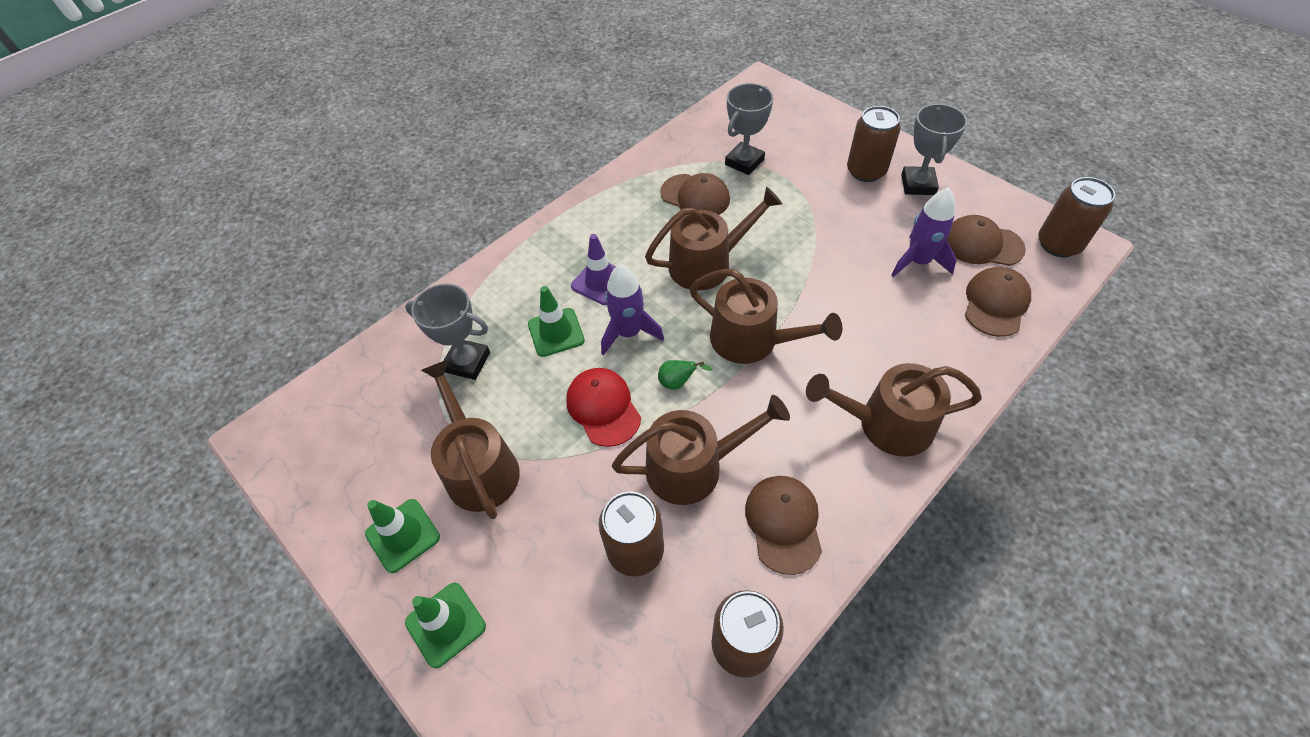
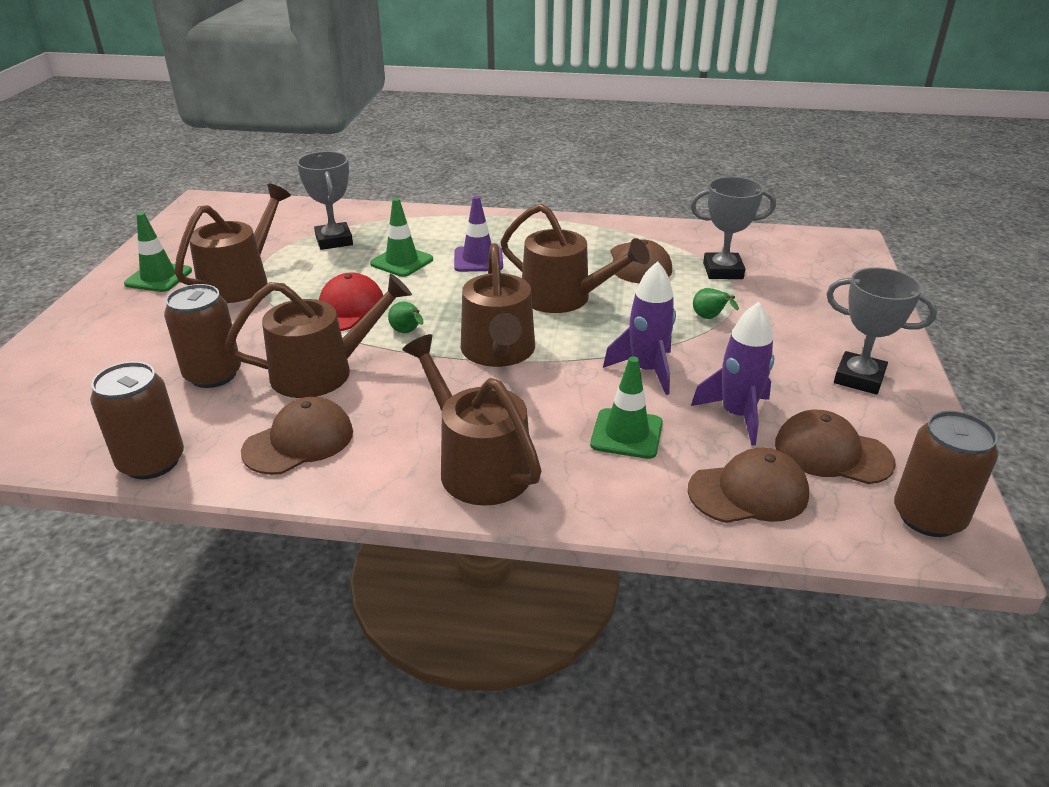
camera: 50 degrees right, 20 degrees down
green traffic cone [405,583,486,668] -> green traffic cone moved to [590,356,663,459]
purple rocket [601,264,664,355] -> purple rocket moved to [603,261,676,395]
brown watering can [612,395,790,505] -> brown watering can turned 60 degrees counterclockwise [225,274,412,398]
brown can [847,106,901,182] -> none
grey trophy [901,104,967,195] -> grey trophy turned 60 degrees clockwise [826,267,937,394]
brown cap [947,215,1026,266] -> brown cap turned 45 degrees counterclockwise [775,410,896,484]
none -> green pear [693,288,739,319]

